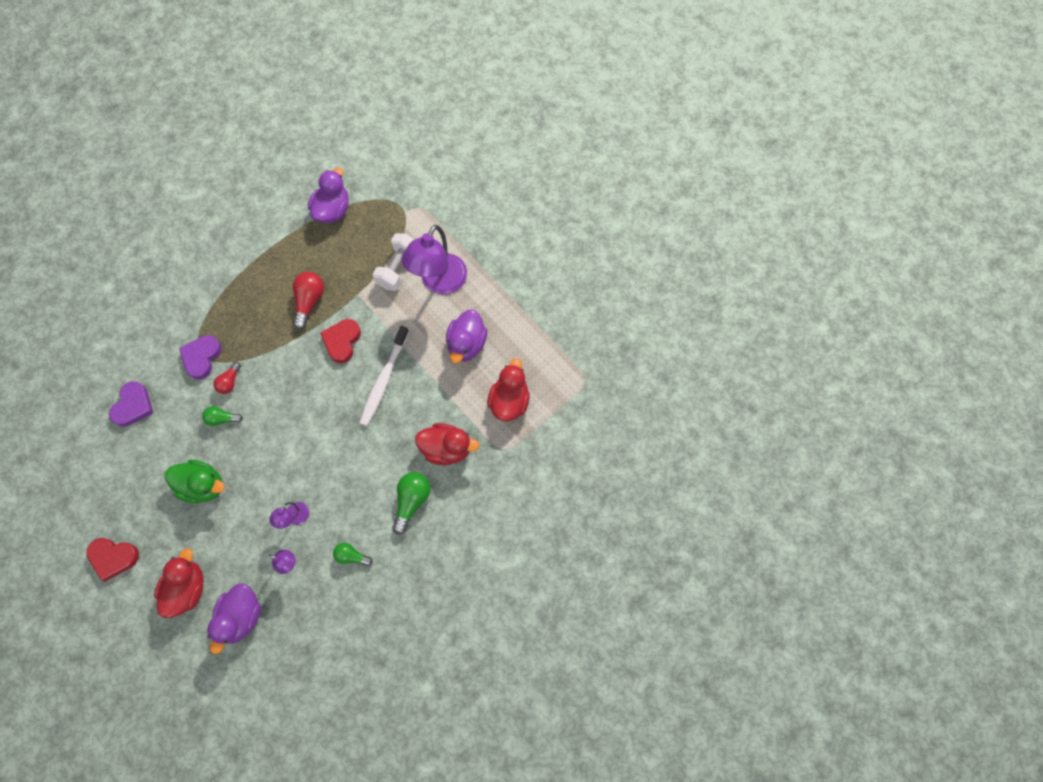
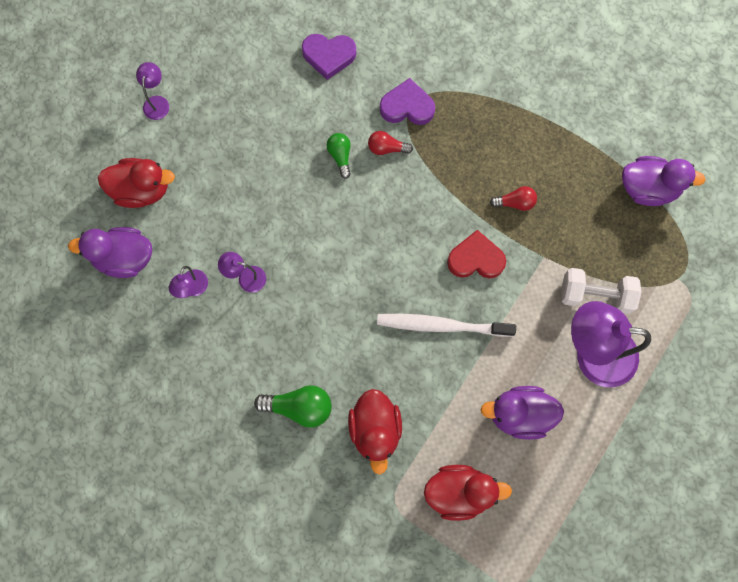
camera: 75 degrees right, 5 degrees up
red heart [86,538,139,581] -> purple lamp [136,62,169,120]
green duck [165,460,225,503] -> none
red light bulb [293,272,324,330] -> red light bulb [490,186,537,211], size x0.62
green light bulb [333,543,373,566] -> none

